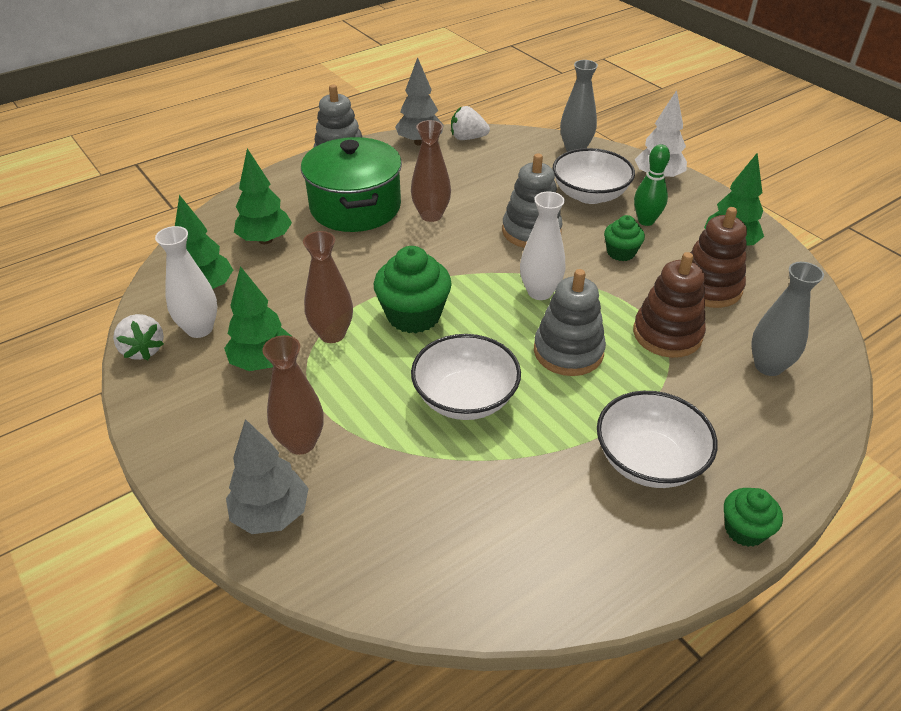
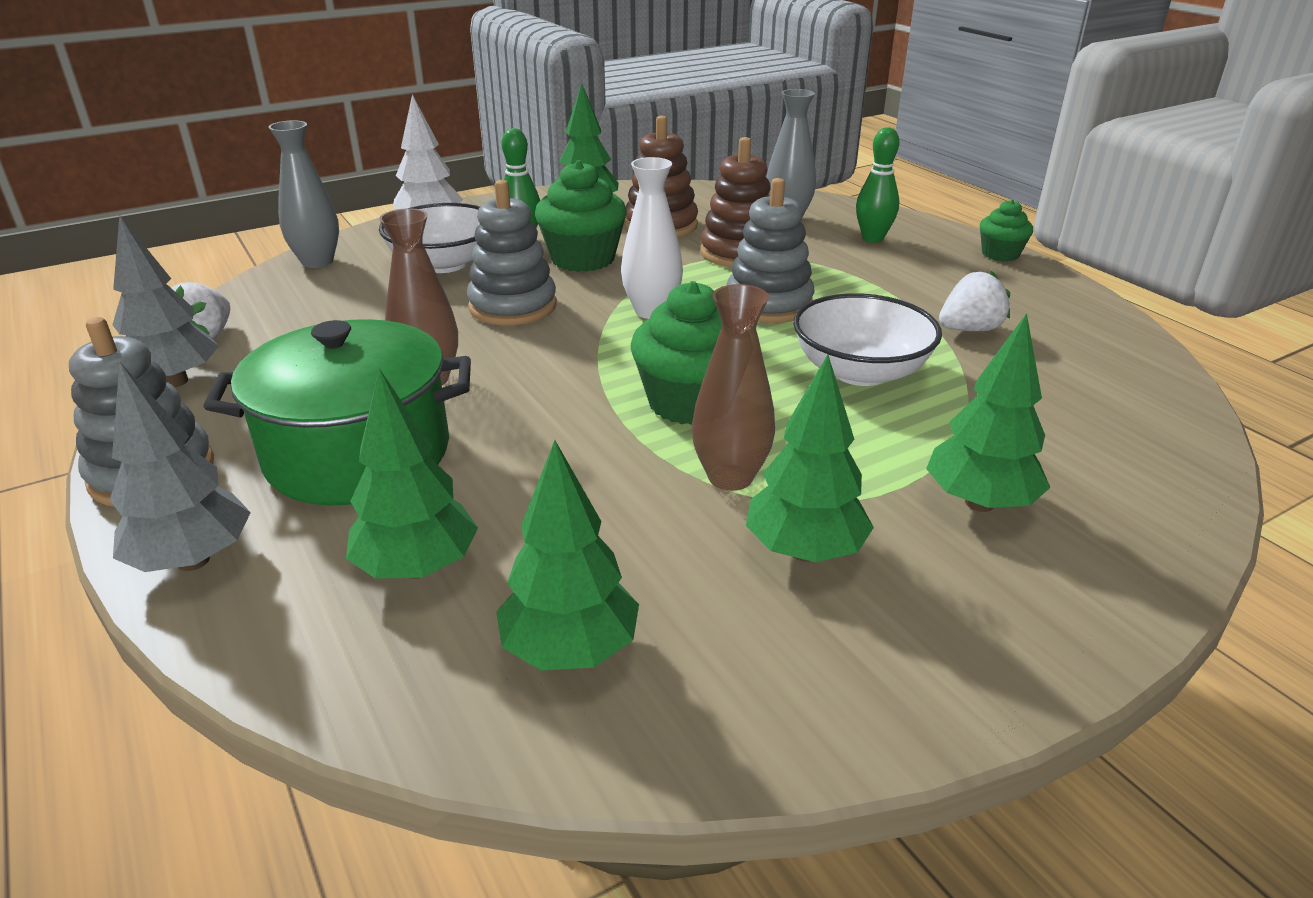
camera: 85 degrees left, 10 degrees down
white strawberry [113,314,164,360] -> white strawberry moved to [939,271,1010,331]
white vase [155,226,217,338] -> none
grey tree [226,419,309,534] -> grey tree moved to [110,362,251,572]
brown vase [262,335,324,455] -> green tree [926,313,1050,512]
white bowl [597,391,718,488] -> none
green cupcake [604,215,645,261] -> green cupcake [535,160,627,272], size x1.74
none -> green bowling pin [856,127,899,243]

